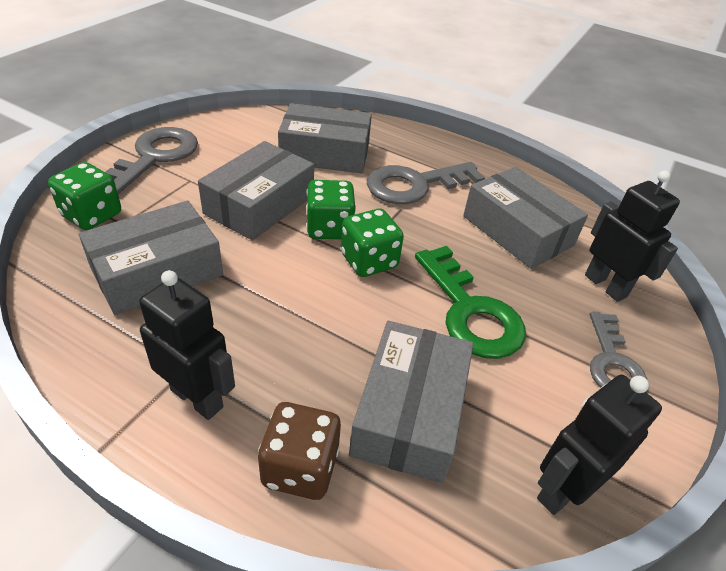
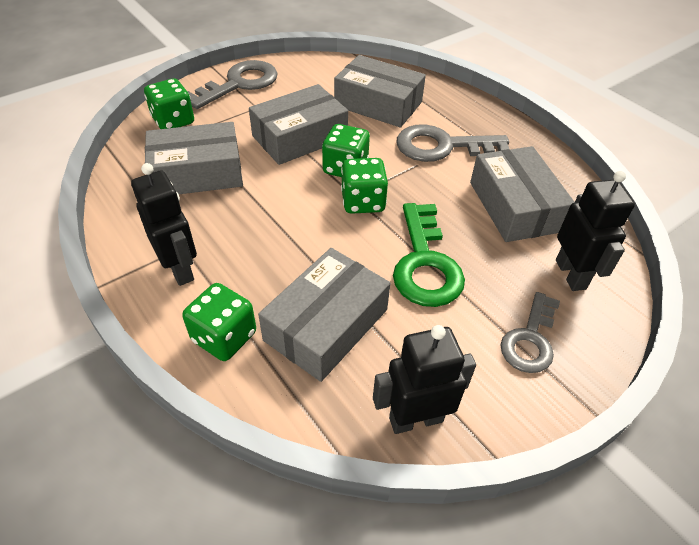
camera: 25 degrees right, 5 degrees up
brown dice [258,402,341,500] -> green dice [182,283,256,361]

